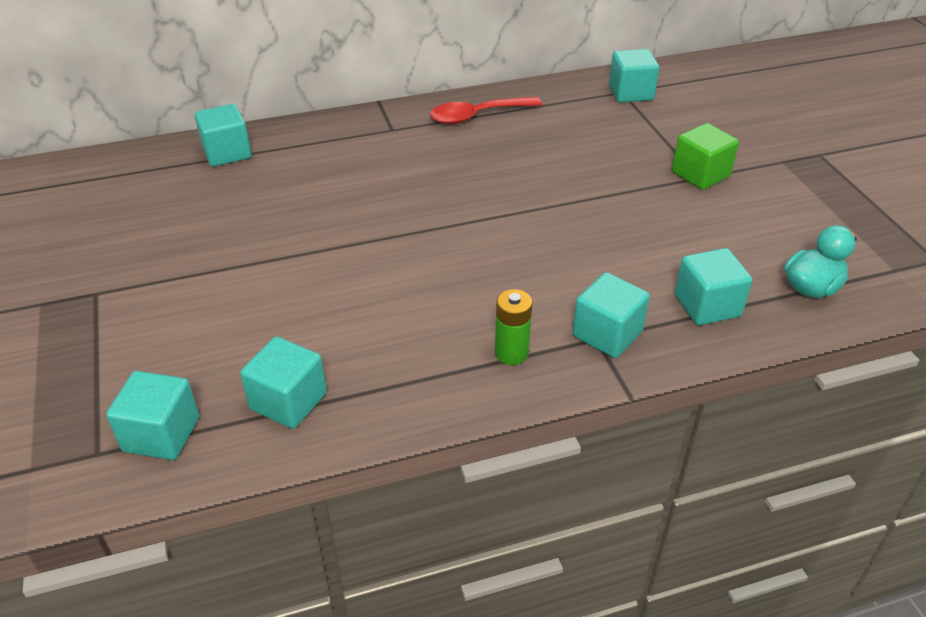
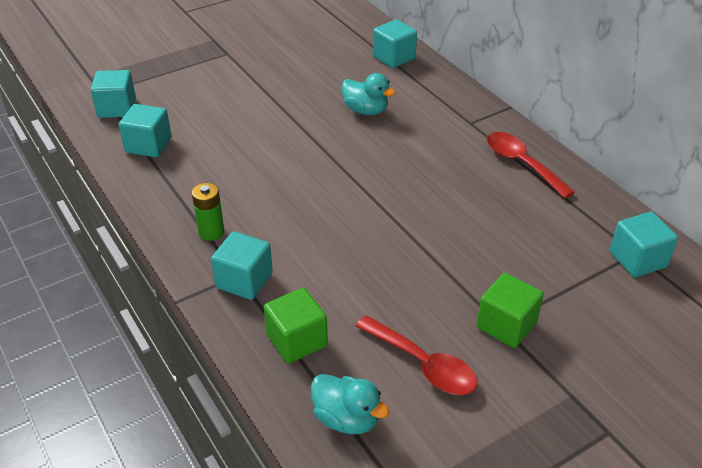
camera: 75 degrees right, 0 degrees up
turquoise cube [675,248,753,325] -> green cube [264,288,328,364]
none -> turquoise duck [342,73,396,115]
none -> red spoon [356,315,477,395]

